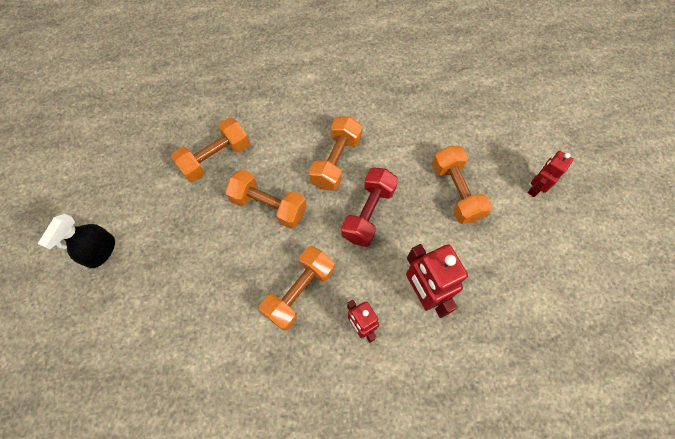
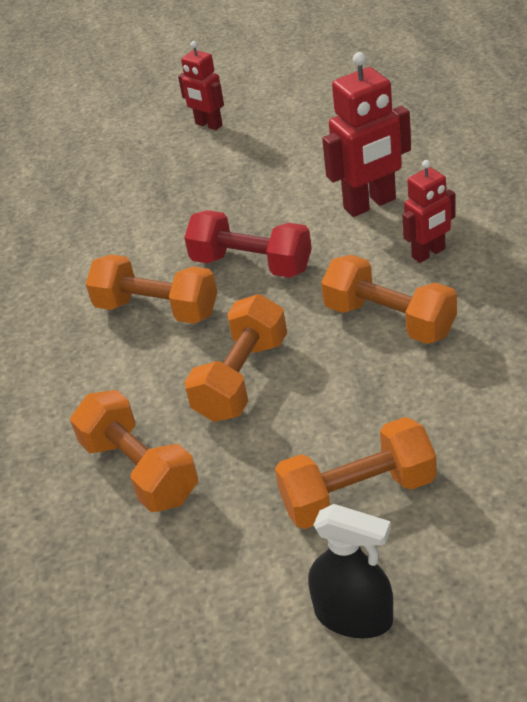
camera: 85 degrees left, 25 degrees down
orange dumbbell [432,146,492,224] -> orange dumbbell moved to [275,417,437,529]

